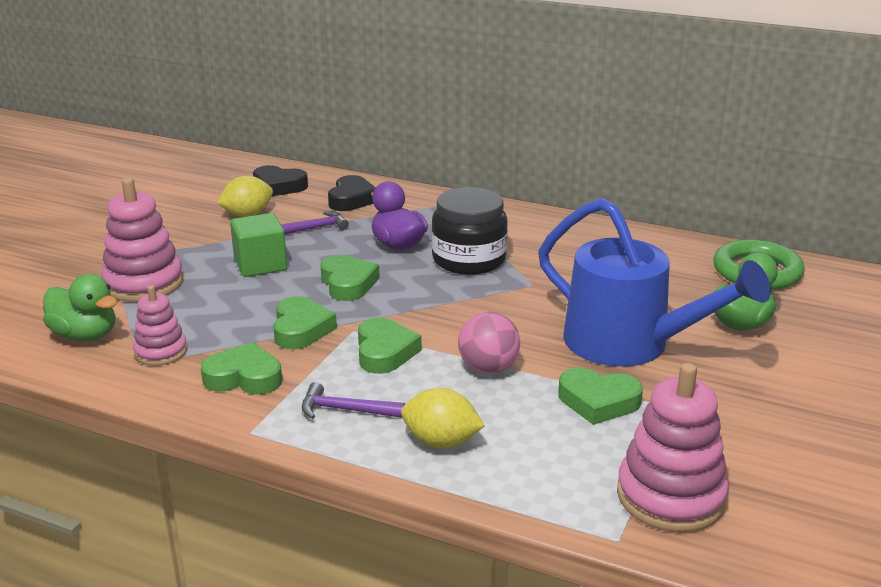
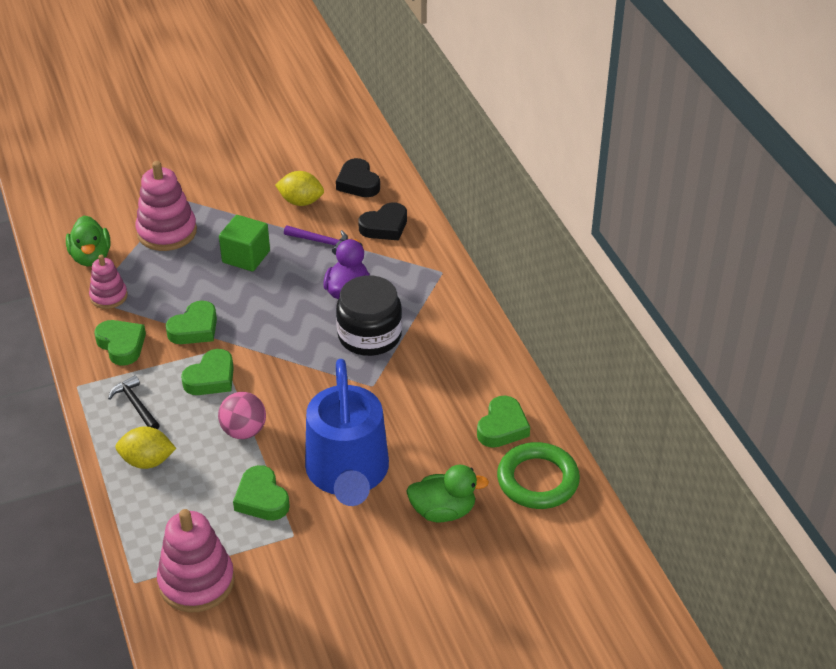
camera: 45 degrees right, 15 degrees up
purple hammer [302,382,405,419] -> black hammer [108,375,160,429]
green heart [320,255,380,301] -> green heart moved to [477,396,530,448]
yellow lemon [401,388,485,449] -> yellow lemon turned 60 degrees counterclockwise [115,426,176,469]

